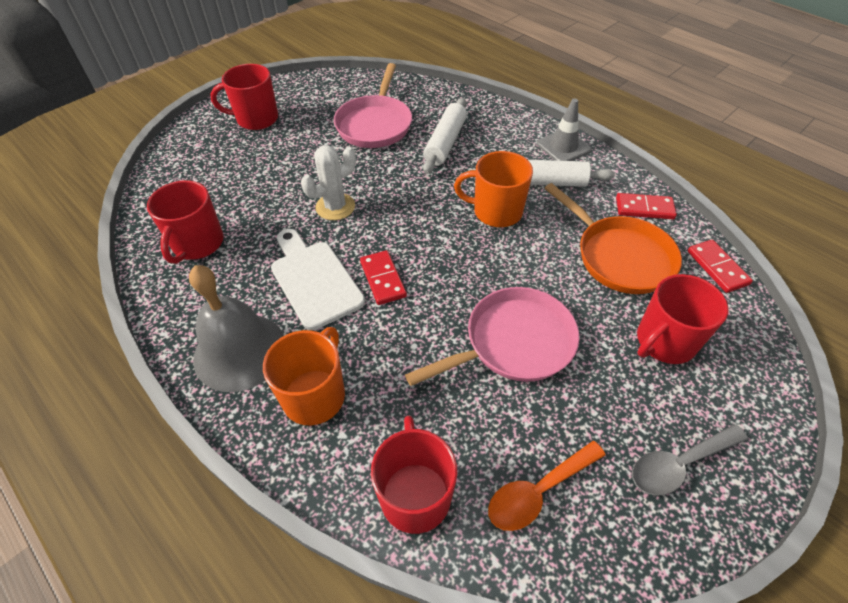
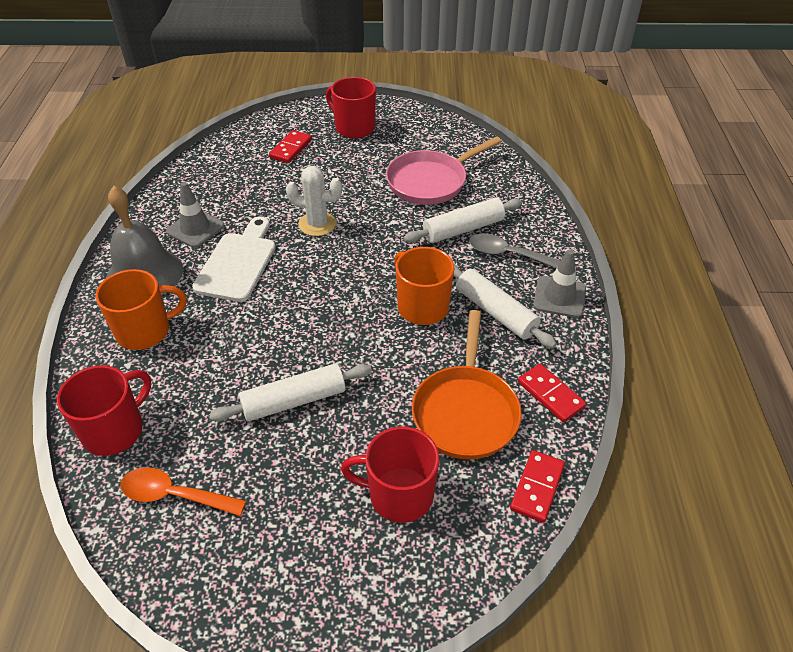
camera: 45 degrees right, 5 degrees down
red mug [147,180,224,264] -> none
red domino [360,250,407,305] -> red domino moved to [269,130,312,163]
pink pan [405,287,579,386] -> white rolling pin [209,363,372,422]
grey spoon [632,424,748,496] -> grey spoon moved to [469,234,561,268]
none -> grey traffic cone [166,182,225,248]

